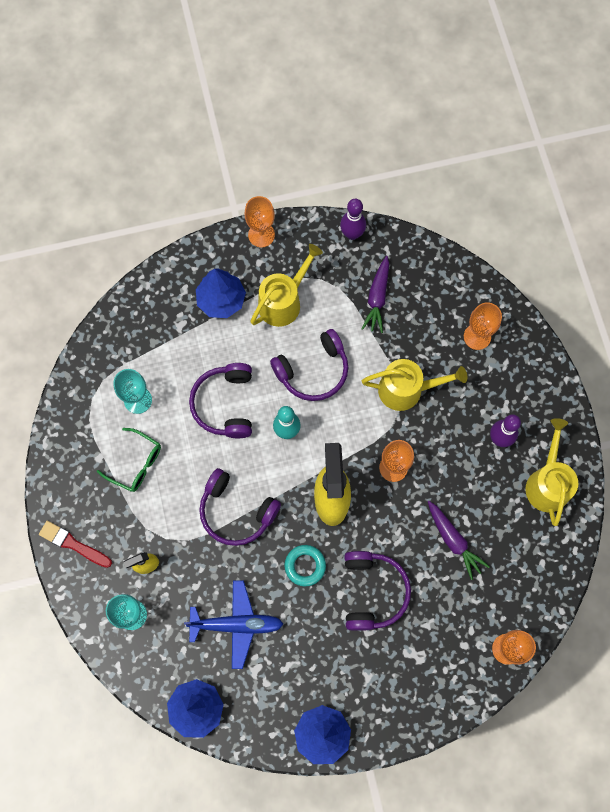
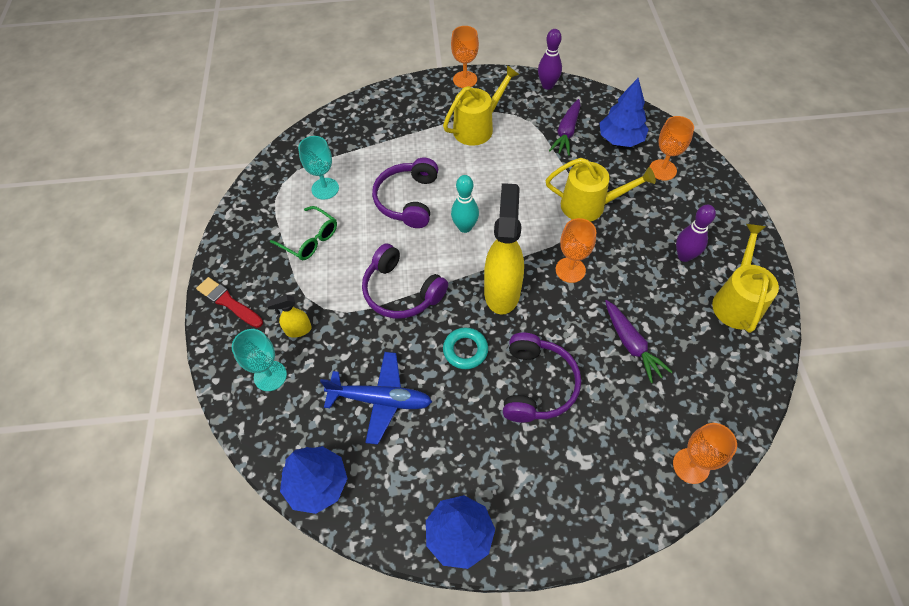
camera: 10 degrees right, 15 degrees down
blue tree [196,269,246,318] -> blue tree moved to [599,78,649,147]
purple headphones [270,329,348,401] -> none

